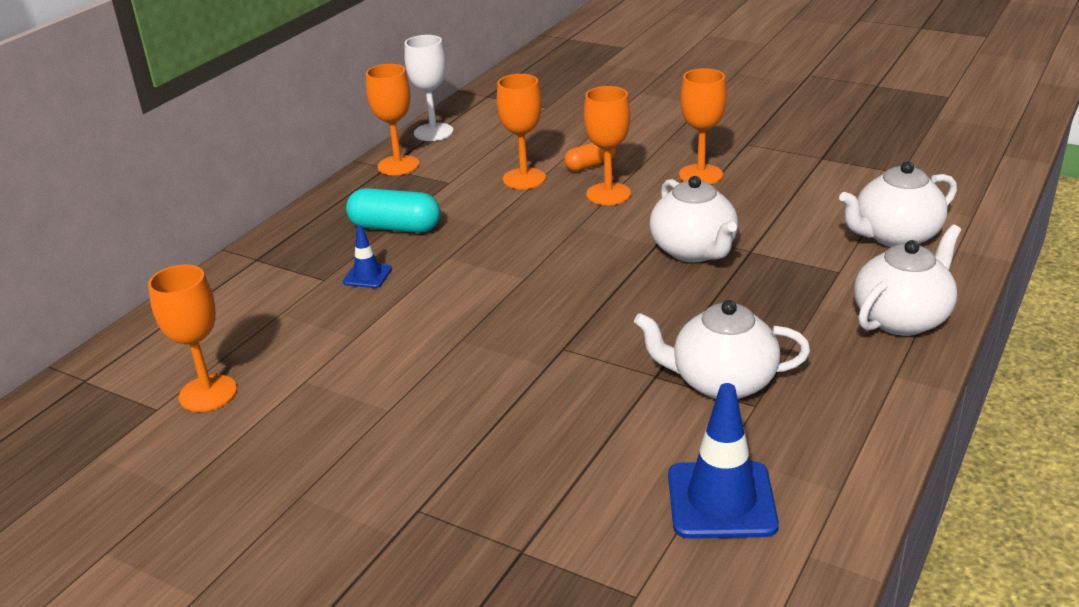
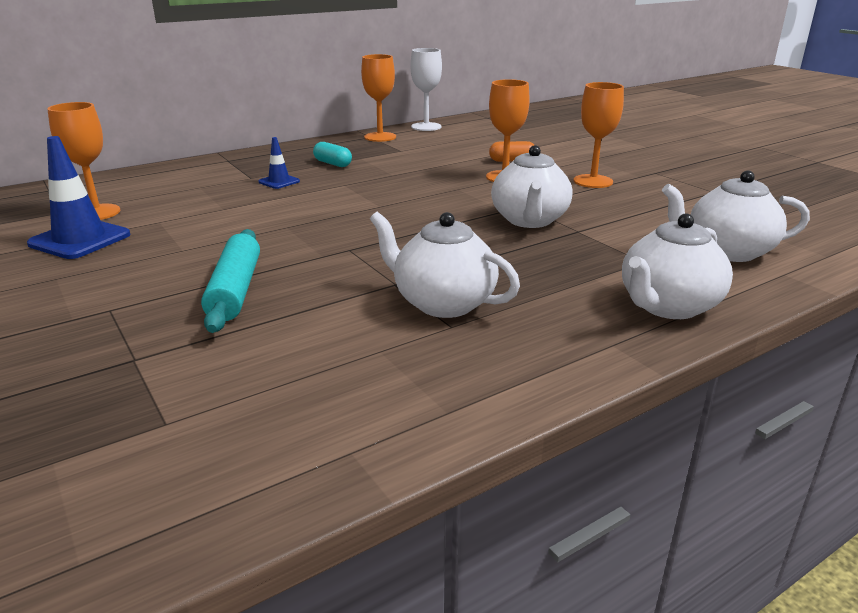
camera: 25 degrees right, 5 degrees down
turquoise capsule [346,188,441,233] -> turquoise capsule [313,142,352,167], size x0.63
orange goblet [497,74,546,189] -> none
blue traffic cone [668,383,779,539] -> blue traffic cone moved to [27,136,130,259]
white teapot [854,225,961,336] -> white teapot turned 150 degrees clockwise [622,213,733,319]
none -> turquoise rolling pin [201,229,260,333]

